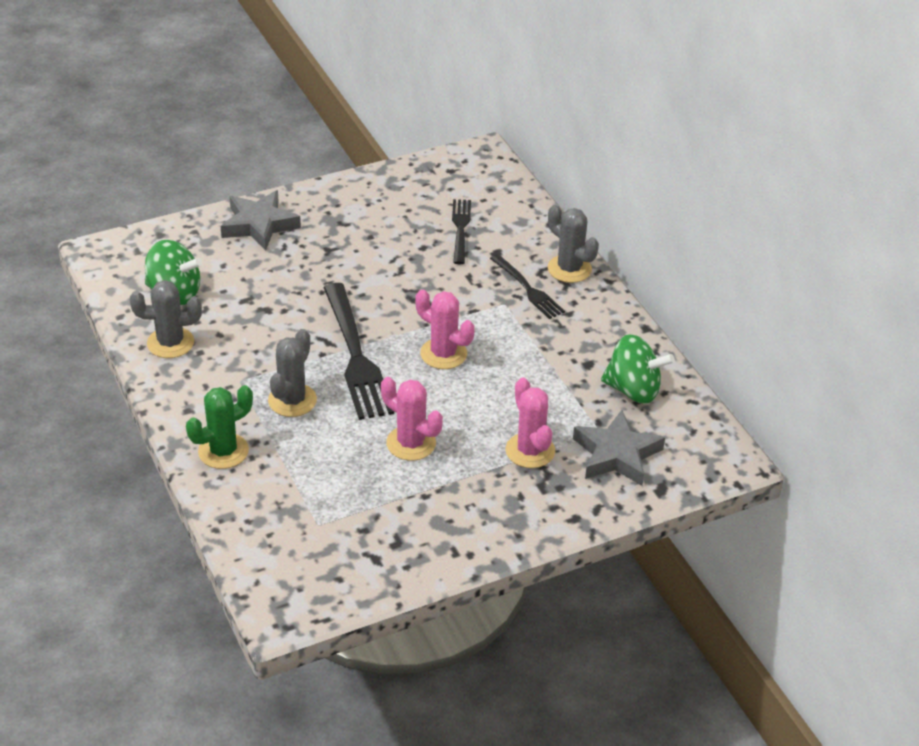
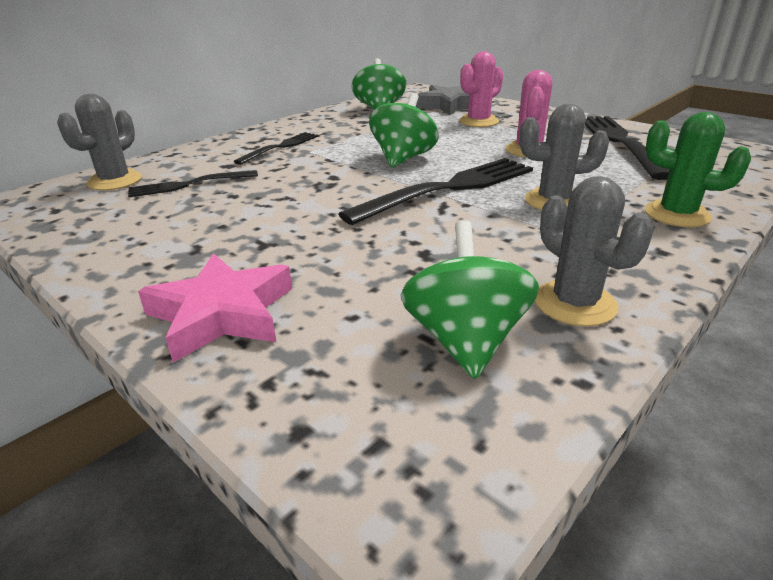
camera: 110 degrees left, 10 degrees down
grey star [221,190,301,251] -> pink star [138,253,292,363]
pink cactus [416,289,475,369] -> green spinning top [369,93,439,168]
grey cactus [548,205,599,283] -> grey cactus moved to [57,94,142,190]
none -> black fork [585,116,670,180]

